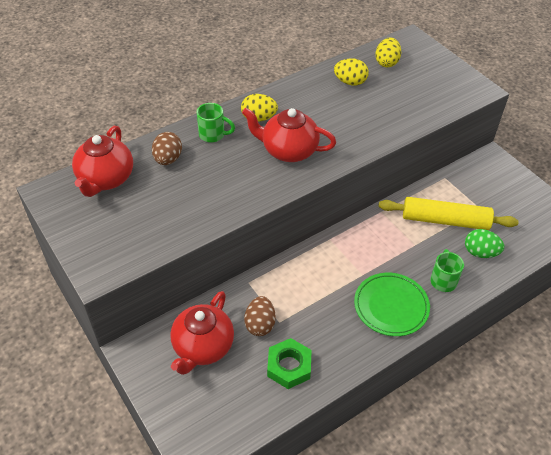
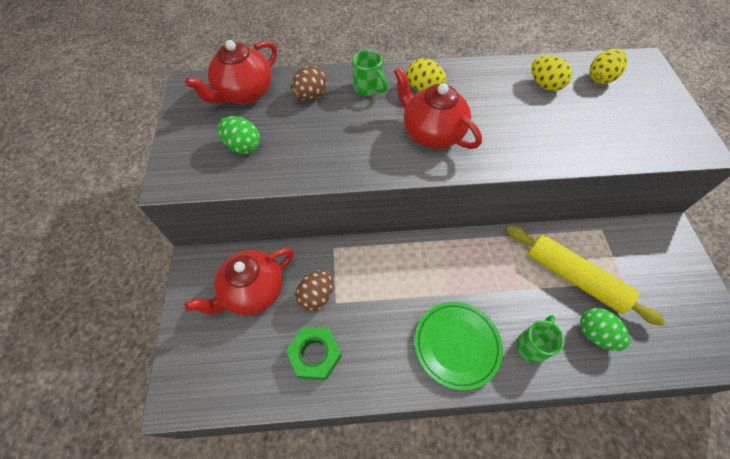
camera: 30 degrees right, 10 degrees up
none -> green egg [218,116,260,154]

